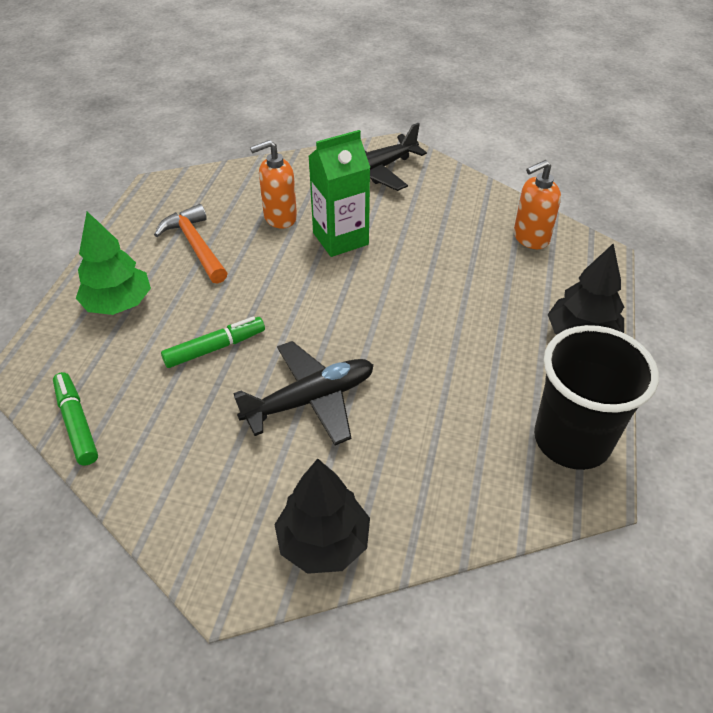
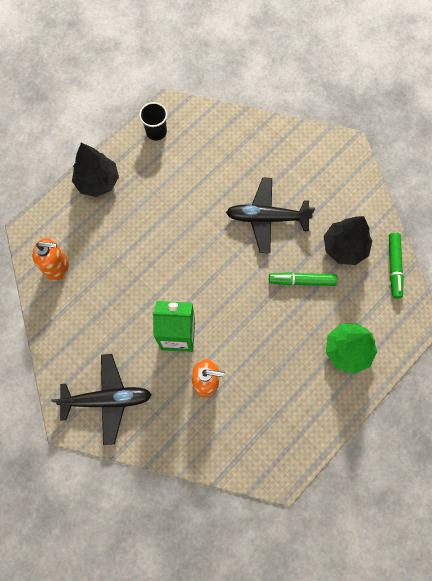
camera: 150 degrees left, 25 degrees up
orange hammer [154,204,228,284] -> none
black tree [274,458,370,574] -> black tree moved to [324,216,372,265]
black cup [534,325,659,470] -> black cup [139,102,167,141], size x0.51

